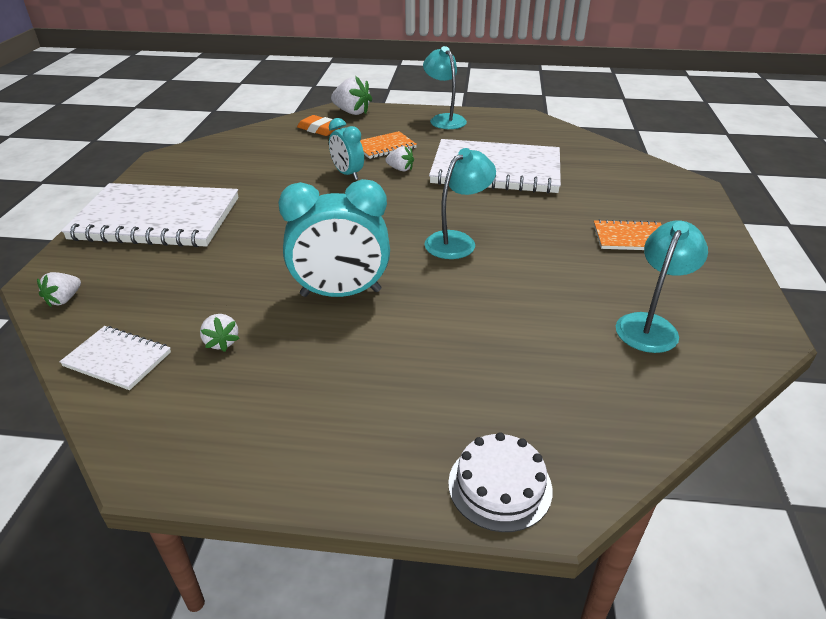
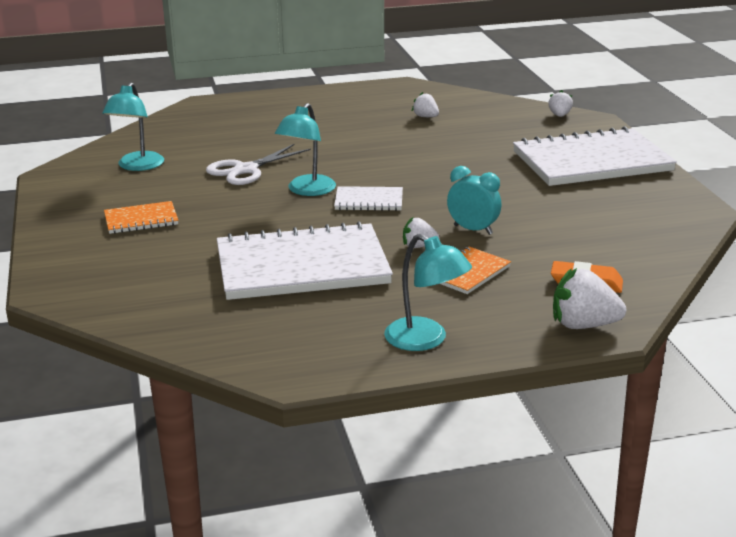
camera: 160 degrees right, 10 degrees down
white notebook [59,326,171,390] -> white notebook moved to [334,186,403,211]
turquoise clock [278,179,390,297] -> none
white cake [448,432,553,532] -> none
none -> white scissors [206,144,311,185]

